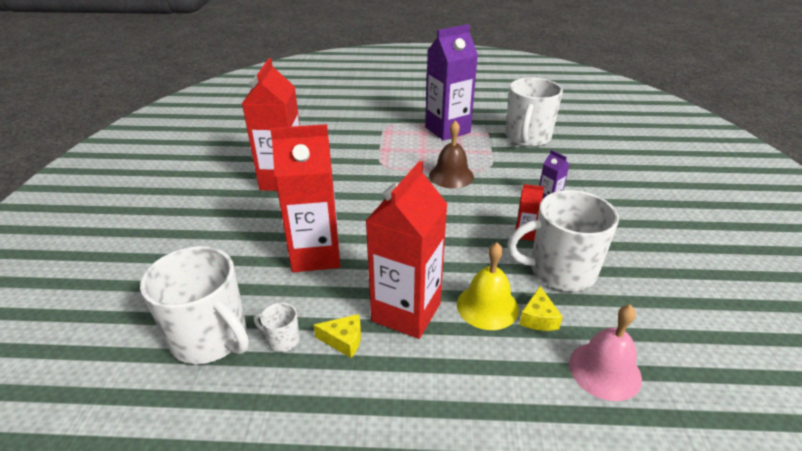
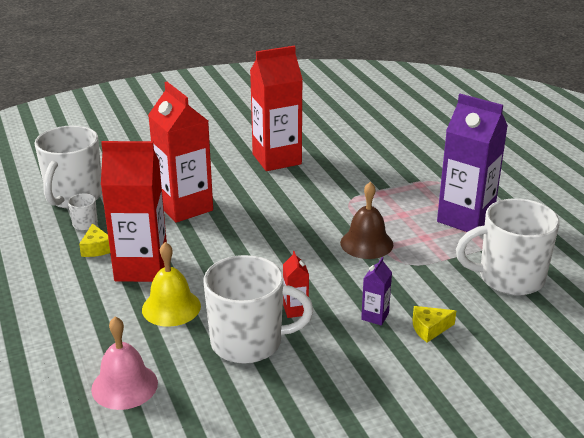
camera: 65 degrees right, 5 degrees down
white mug [507,190,619,291] -> white mug turned 120 degrees clockwise [203,255,314,364]
yellow cheese [519,286,563,331] -> yellow cheese moved to [413,306,456,342]

